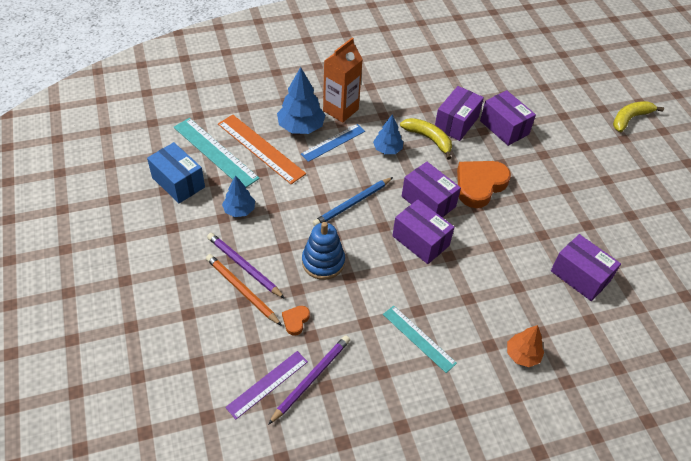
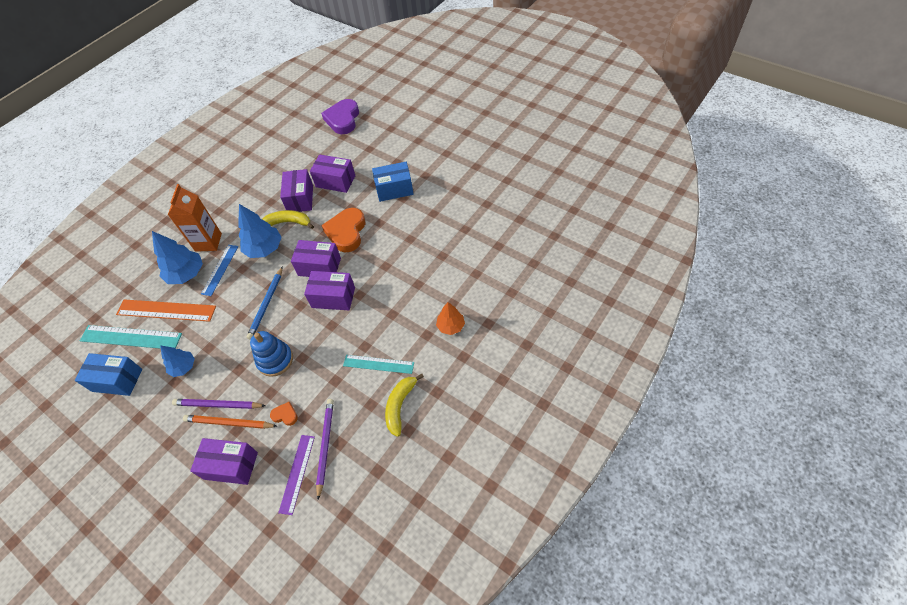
camera: 30 degrees left, 5 degrees up
orange heart [282,306,310,336] -> orange heart turned 120 degrees clockwise [270,402,298,426]
blue tree [373,115,403,154] -> blue tree [238,204,282,258], size x1.62
purple box [551,234,621,301] -> purple box moved to [190,438,258,485]
yellow banana [613,101,664,132] -> yellow banana moved to [385,374,424,437]
none -> purple heart [321,99,359,134]
none -> blue box [372,162,414,202]

